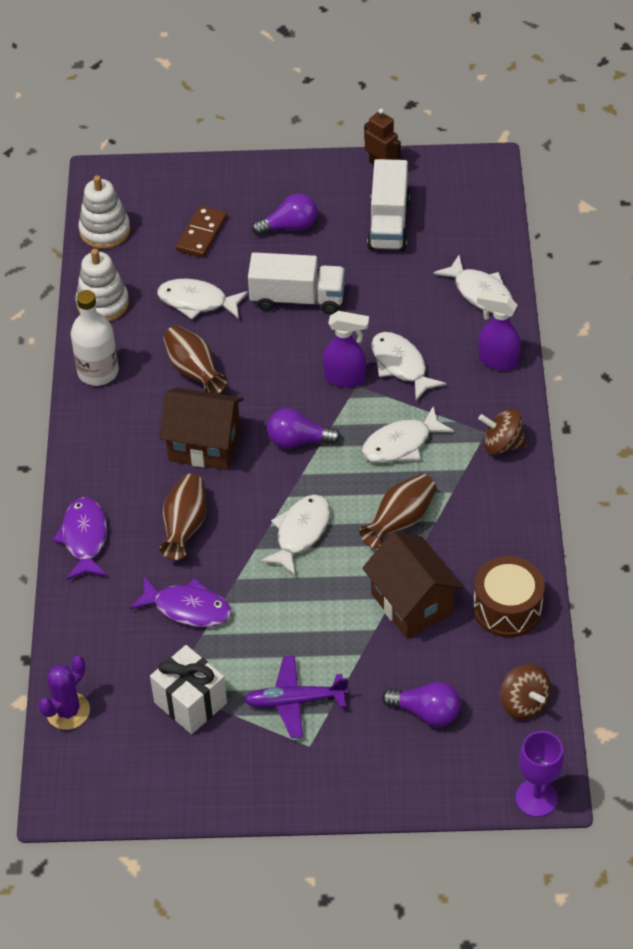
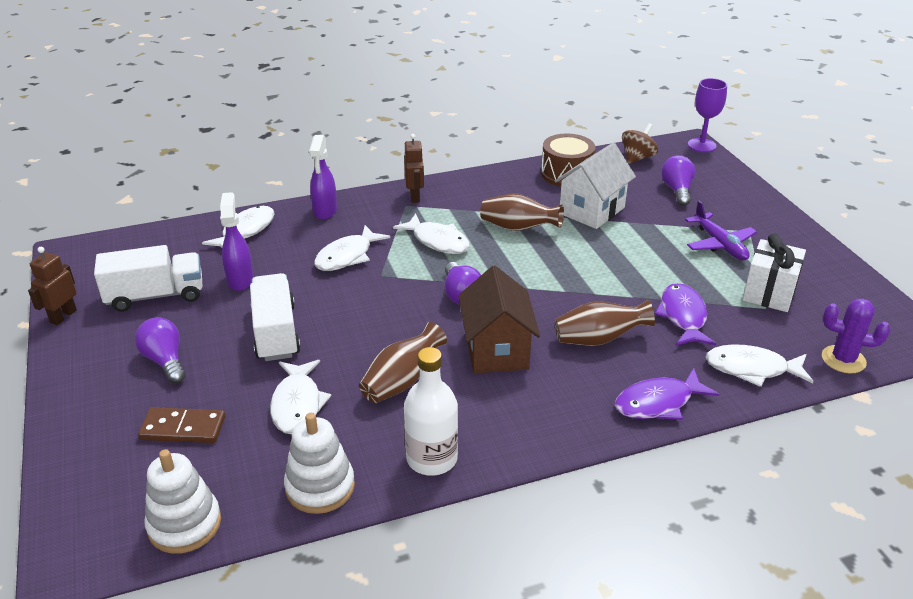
camera: 110 degrees left, 15 degrees down
white fish [260,495,331,576] -> white fish moved to [706,344,814,387]
purple spray bottle [323,311,369,388] -> purple spray bottle moved to [220,192,254,291]
brown house [362,532,463,639] -> white house [555,143,636,229]
brown spinning top [478,408,527,454] -> brown robot [404,134,424,203]

